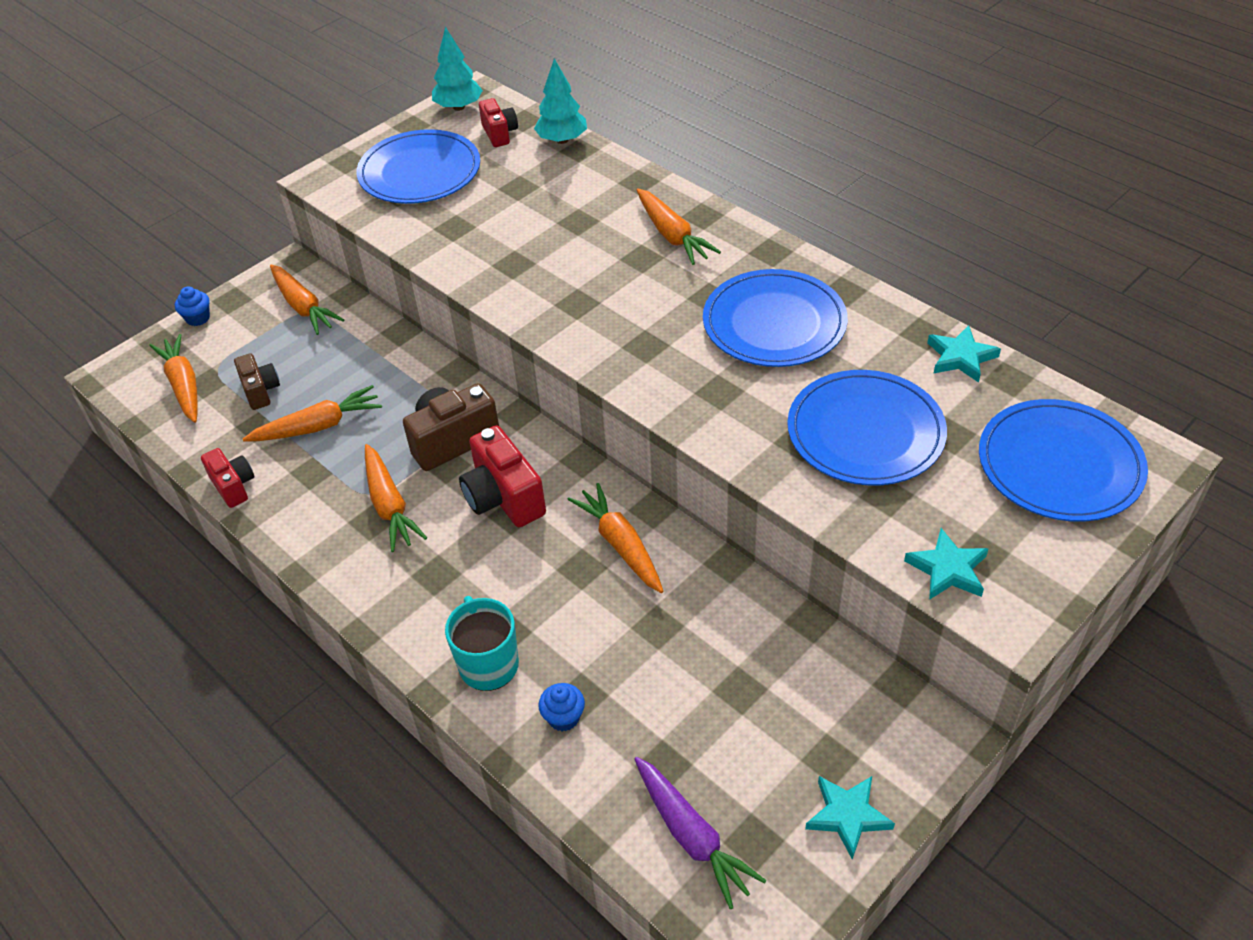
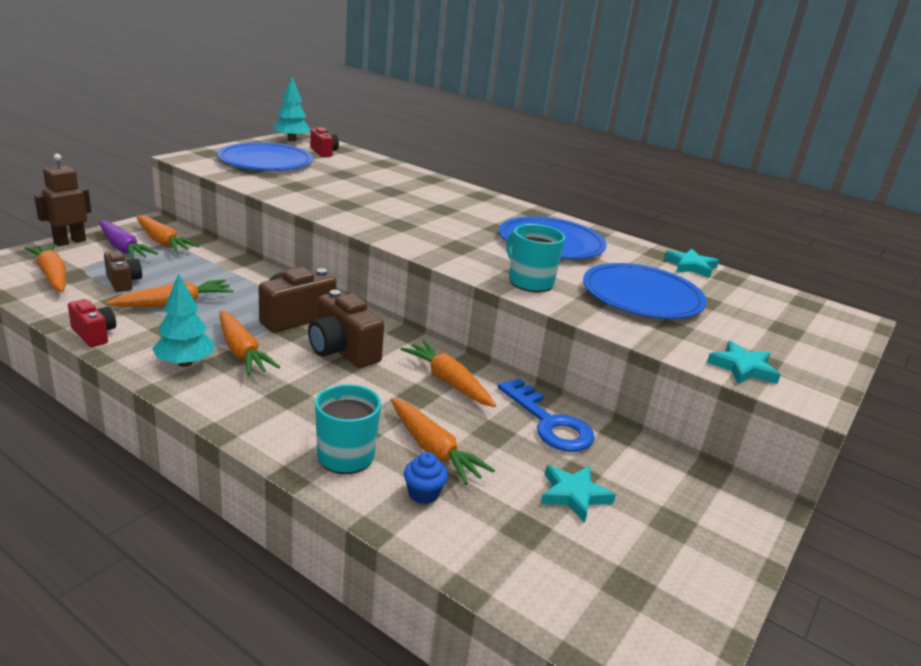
camera: 15 degrees left, 20 degrees down
blue cupcake [175,287,210,326] -> brown robot [34,154,91,246]
red camera [459,425,546,527] -> brown camera [308,290,384,368]
turquoise tree [534,58,587,144] -> turquoise tree moved to [152,273,214,367]
purple carrot [634,757,766,909] -> purple carrot moved to [99,220,158,259]
orange carrot [637,188,721,265] -> orange carrot moved to [390,398,495,485]
turquoise star [805,776,895,860] -> turquoise star moved to [541,465,616,523]
blue plate [979,399,1148,522] -> none
none -> blue key [498,378,595,452]
none -> turquoise mug [506,224,565,292]

